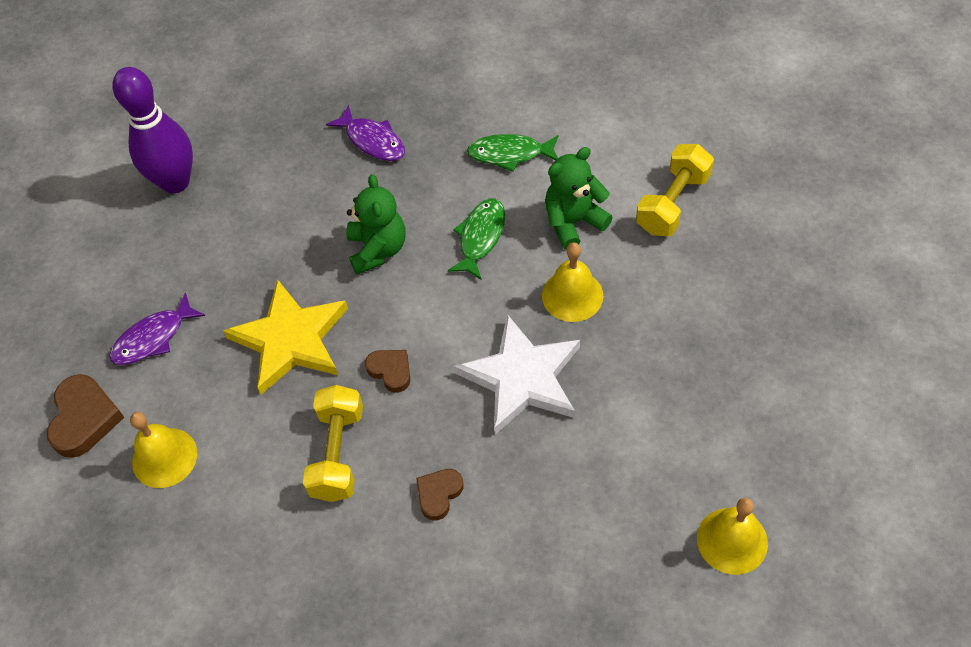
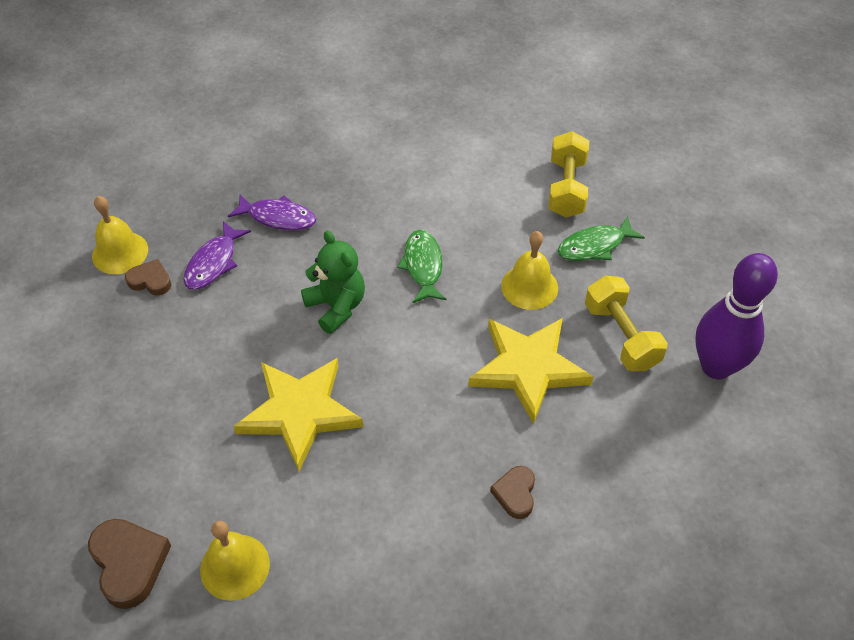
camera: 30 degrees left, 5 degrees down
purple fish [109,293,206,365] -> purple fish moved to [184,221,251,290]
purple bowling pin [113,67,193,193] -> purple bowling pin moved to [695,253,778,379]
yellow dumbbell [303,385,363,502] -> yellow dumbbell moved to [585,276,668,371]
brown heart [365,350,411,393] -> brown heart moved to [125,259,171,295]
white star [454,314,580,435] -> yellow star [468,318,594,424]
green fish [467,134,558,172] -> green fish moved to [558,216,645,261]
green teddy bear [545,147,613,250] -> none
yellow bell [697,498,768,575] -> yellow bell moved to [92,196,148,274]

